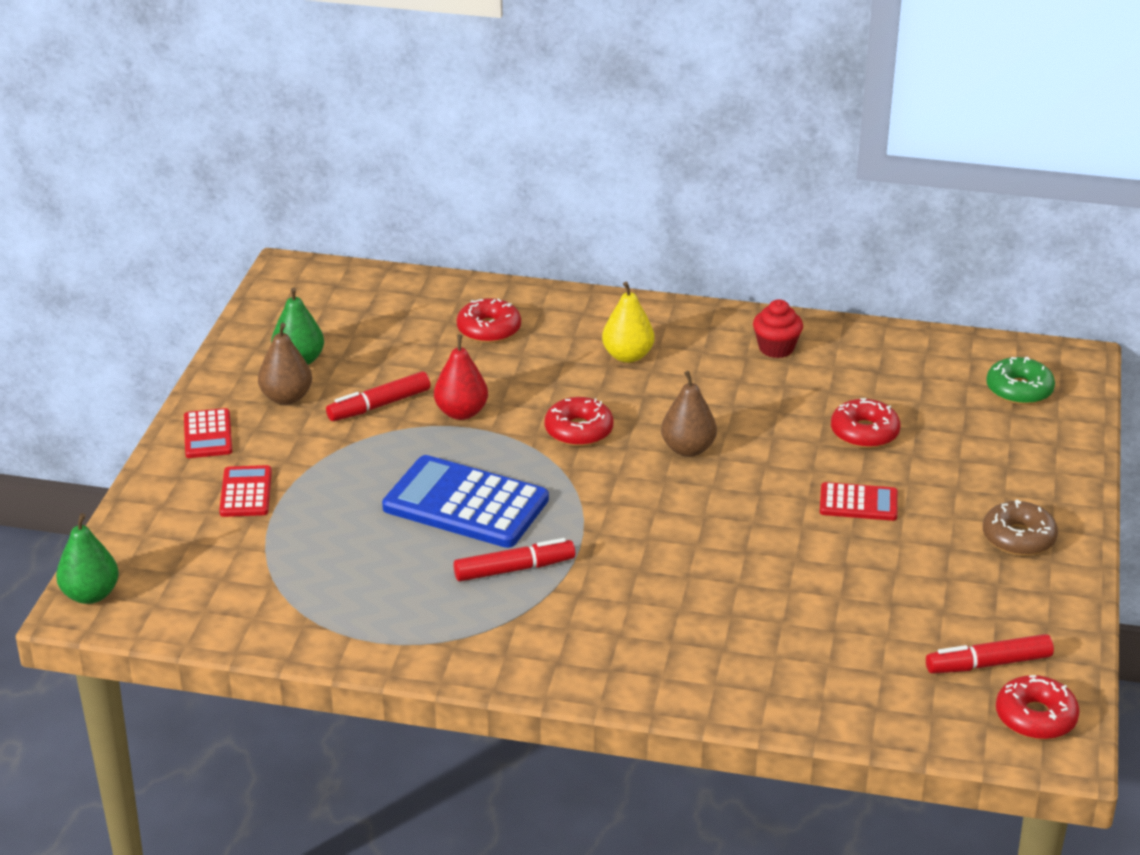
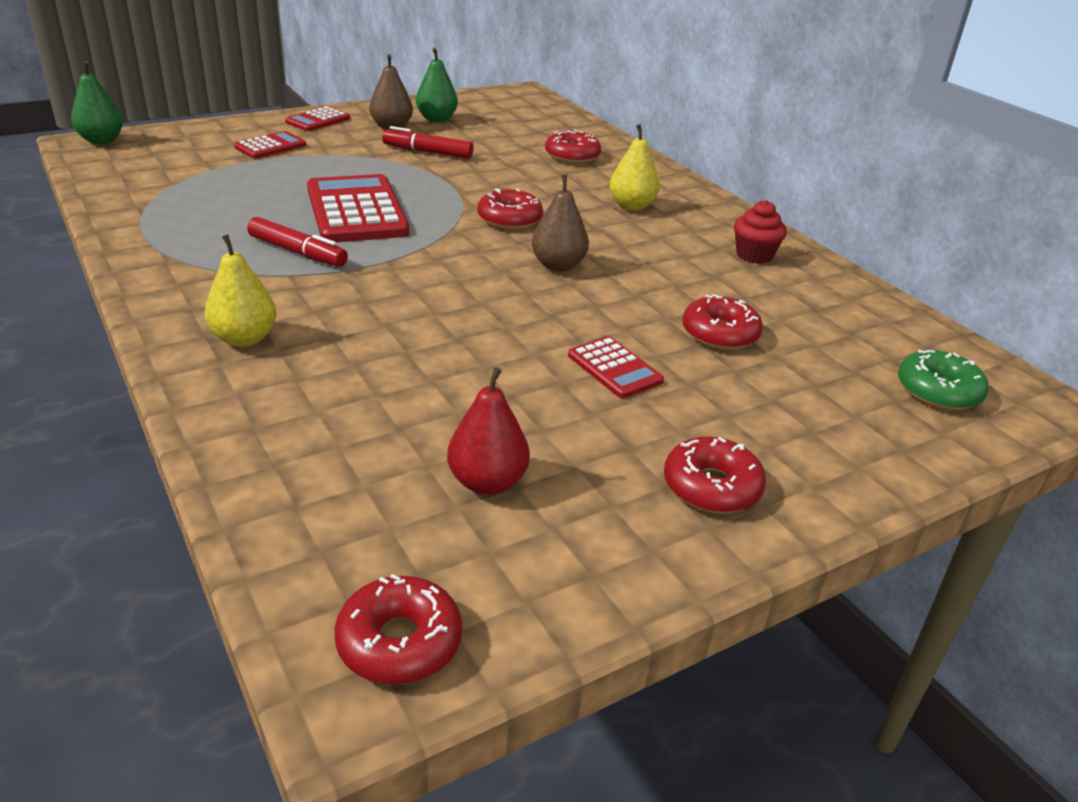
camera: 45 degrees right, 0 degrees up
blue calculator [382,455,549,548] -> red calculator [307,174,409,242]
red pear [434,335,488,420] -> red pear moved to [447,367,530,495]
red marker [926,634,1054,674] -> none
brown donut [983,499,1058,556] -> red donut [664,437,766,513]
none -> yellow pear [204,234,276,347]

